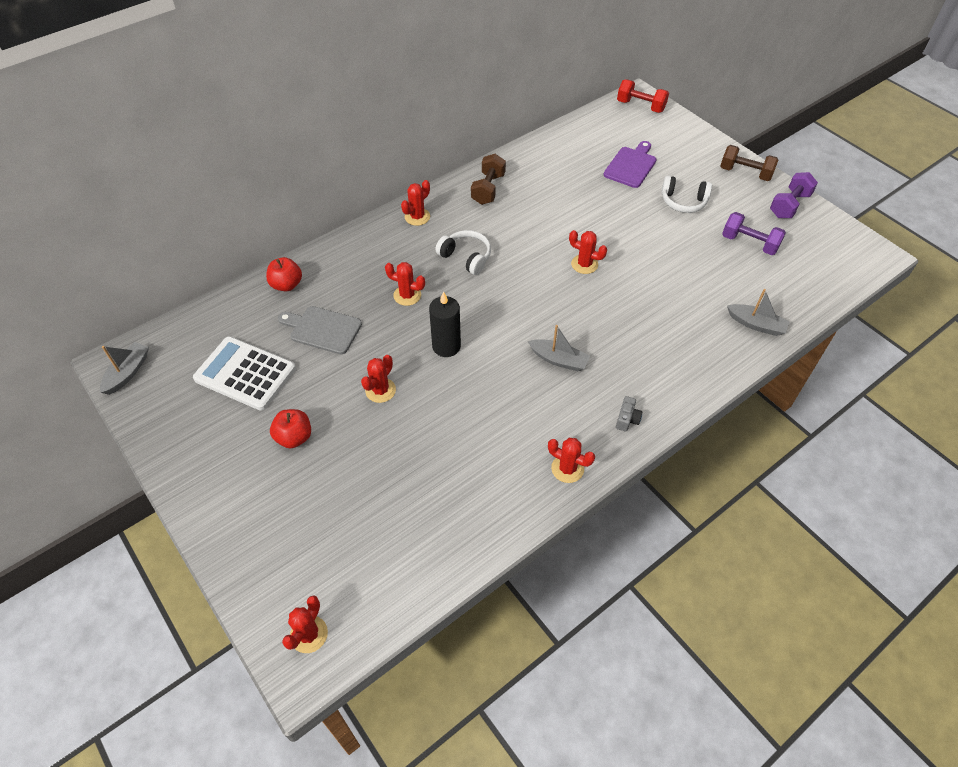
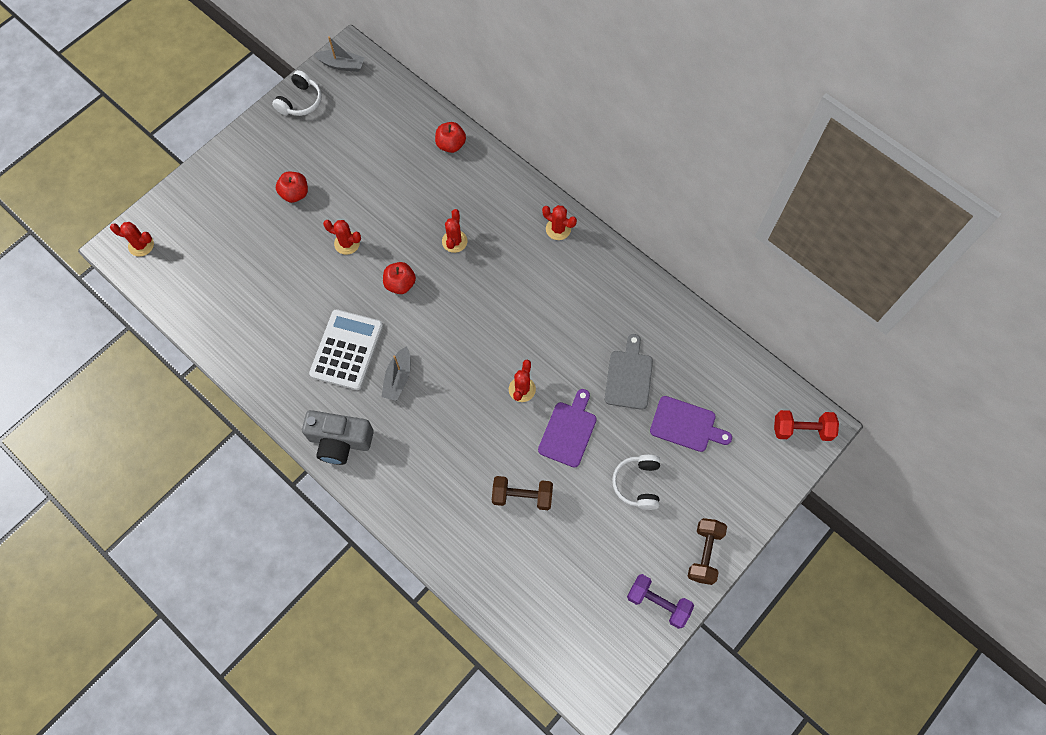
camera: 80 degrees right, 15 degrees up
white calculator [193,336,296,411] -> white calculator moved to [309,309,383,390]
grey cutting board [278,306,362,354] -> grey cutting board moved to [605,334,653,410]
black candle [429,291,461,357] -> red apple [383,262,416,294]
white headphones [435,230,491,275] -> white headphones moved to [272,70,322,116]
brown dumbbell [471,154,506,205] -> brown dumbbell moved to [492,476,553,510]
red cactus [548,438,595,483] -> none
grey camera [616,396,643,432] -> grey camera [302,410,374,465], size x2.30
red dumbbell [617,79,669,113] -> red dumbbell turned 75 degrees clockwise [774,410,839,441]
purple dumbbell [722,212,786,255] -> none
grey boat [727,289,790,336] -> none
none -> purple cutting board [538,389,597,468]

